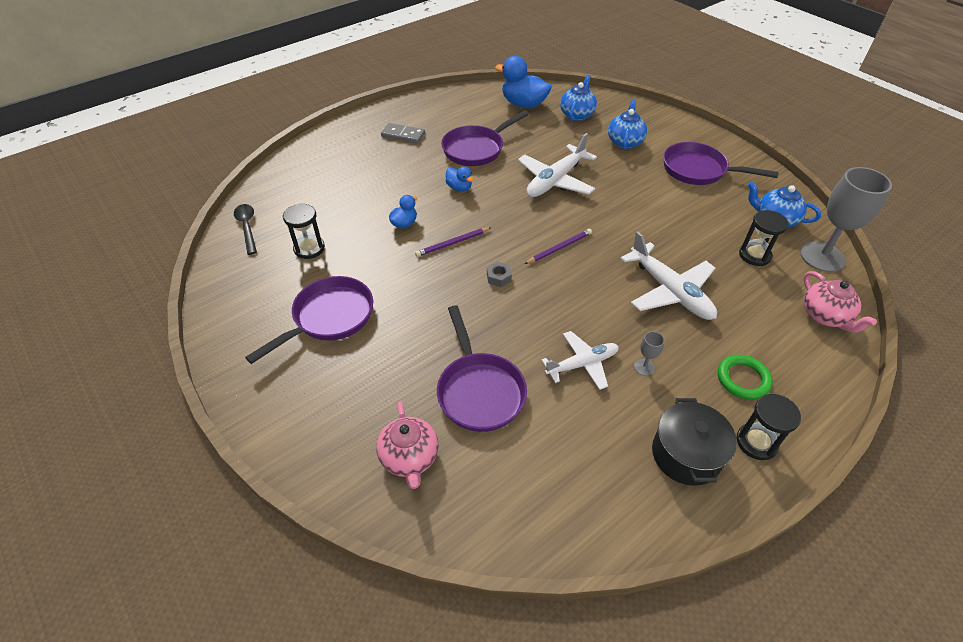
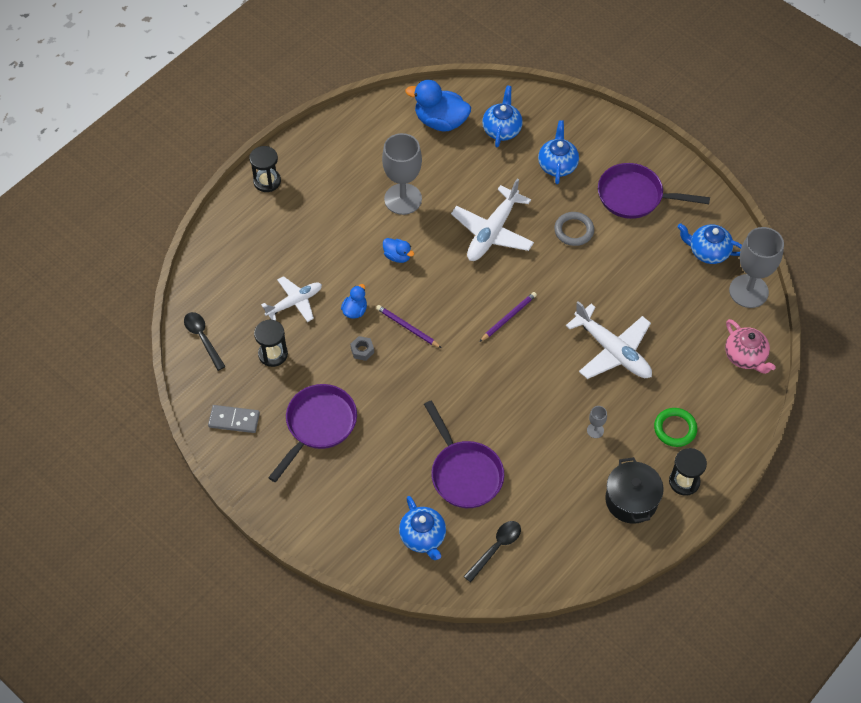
camera: 10 degrees left, 10 degrees up
pink teapot [376,401,439,489] -> blue teapot [399,496,446,560]
grey domino [381,123,425,144] -> grey domino moved to [208,405,260,433]
purple pencil [415,227,492,257] -> purple pencil turned 75 degrees clockwise [376,305,442,348]
purple pan [441,110,529,166] -> grey goblet [382,133,422,215]
grey nut [487,262,512,287] -> grey nut moved to [350,336,374,361]
white plane [541,331,619,390] -> white plane moved to [261,276,322,322]
black hourglass [739,210,788,266] -> black hourglass moved to [249,146,281,192]
none -> black spoon [464,521,521,582]
none -> grey ring [554,212,594,246]

